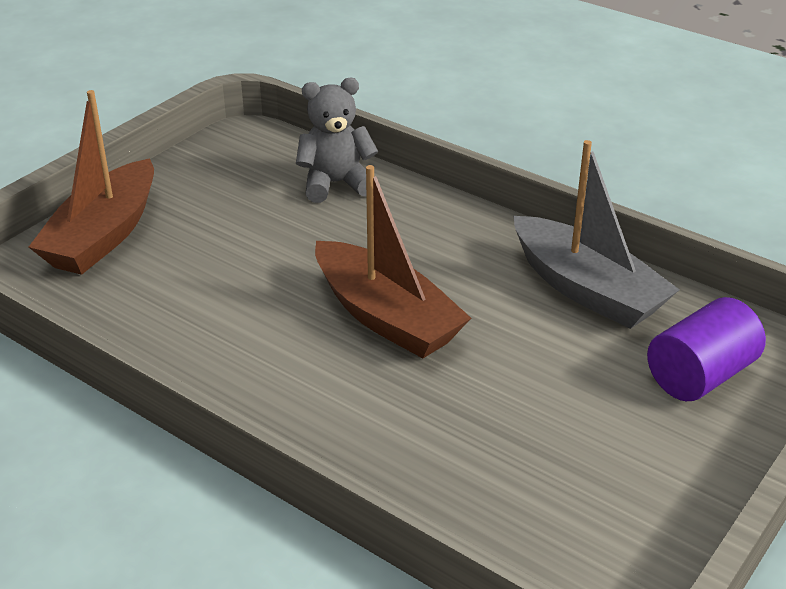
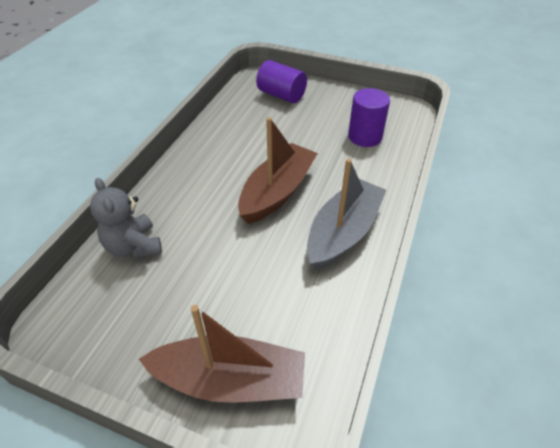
camera: 105 degrees left, 10 degrees up
grey boat [513,140,680,329] -> grey boat moved to [307,158,387,270]
none -> purple cylinder [348,88,390,147]

